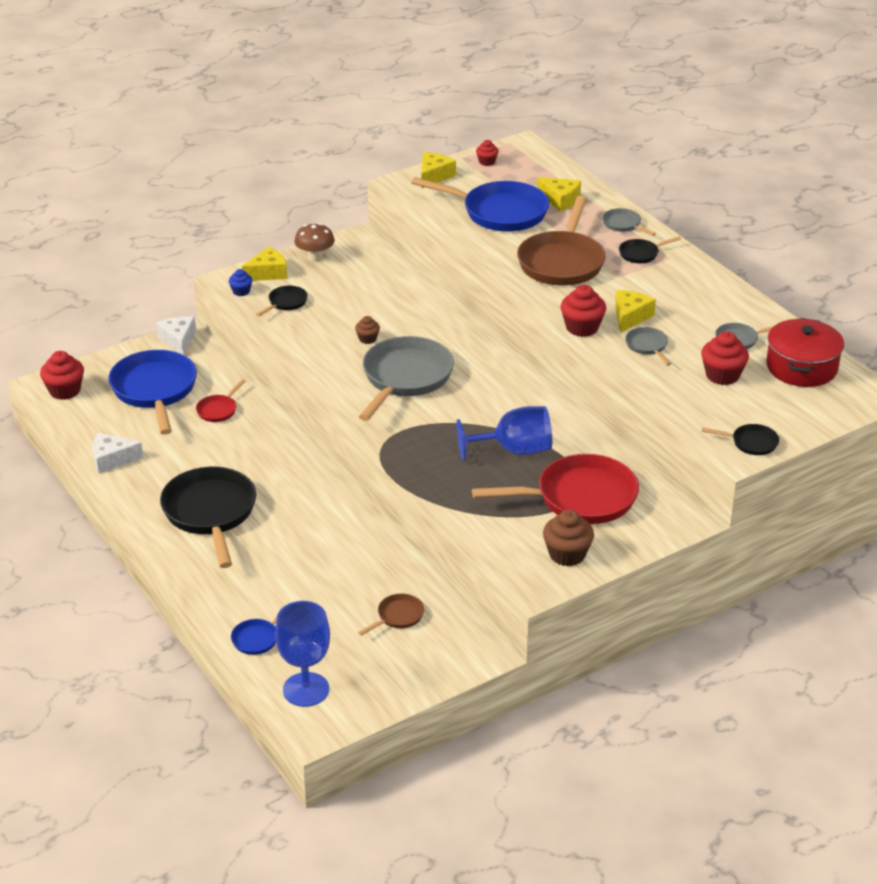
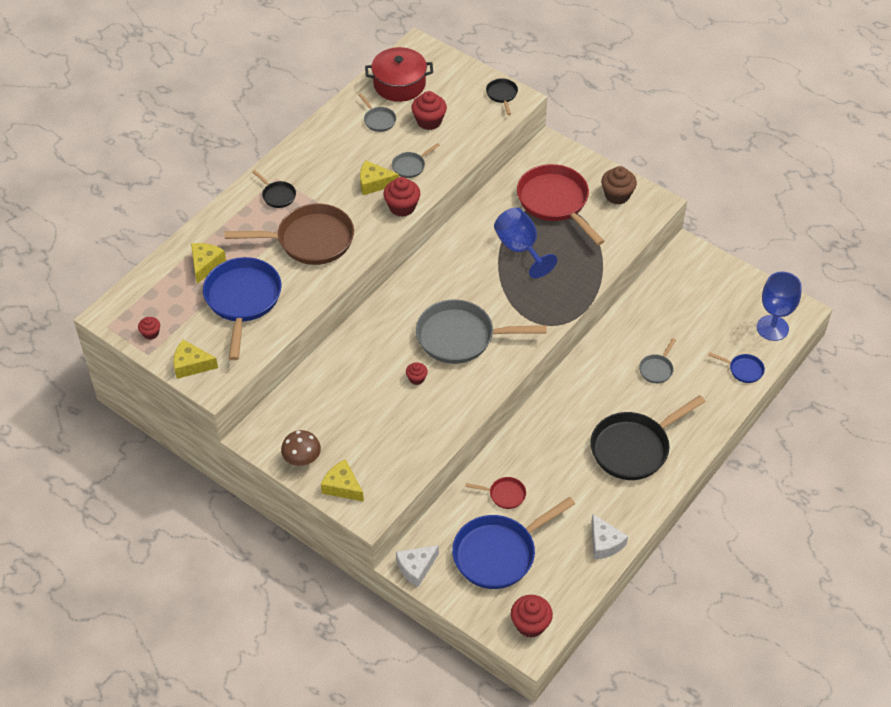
camera: 110 degrees left, 15 degrees up
blue cupcake [229,269,253,296] -> none
black pan [256,286,308,316] -> none
brown cupcake [355,316,380,344] -> red cupcake [406,362,428,385]
brown pan [358,594,424,636] -> none
grey pan [602,208,656,236] -> grey pan moved to [639,338,676,383]

